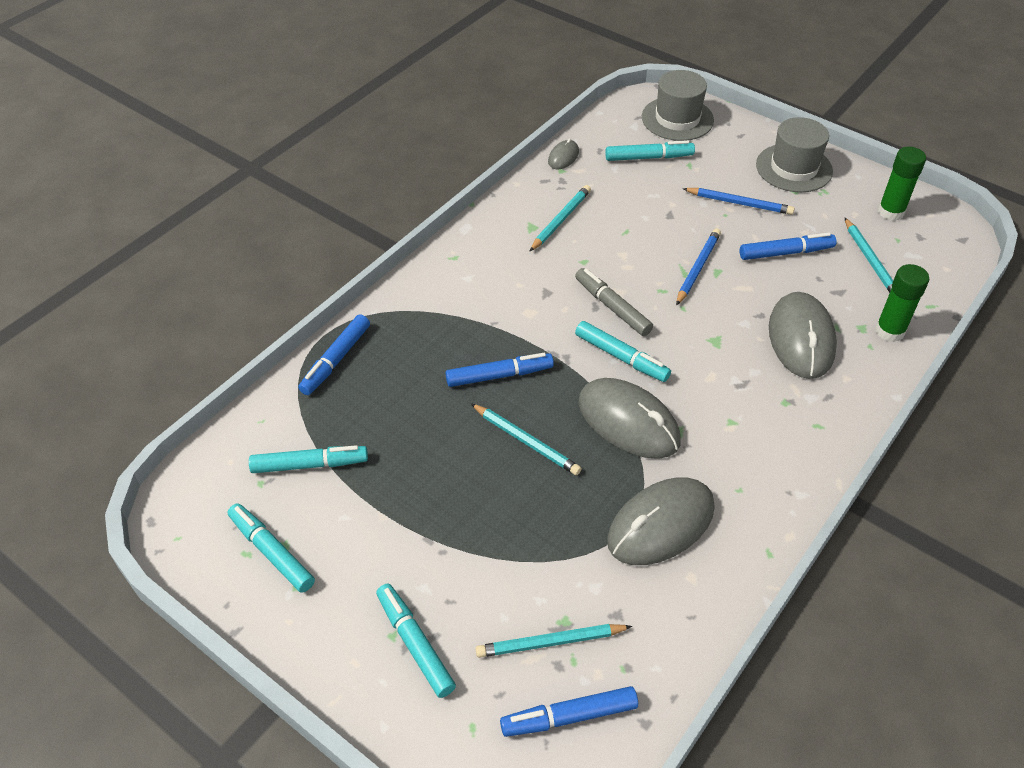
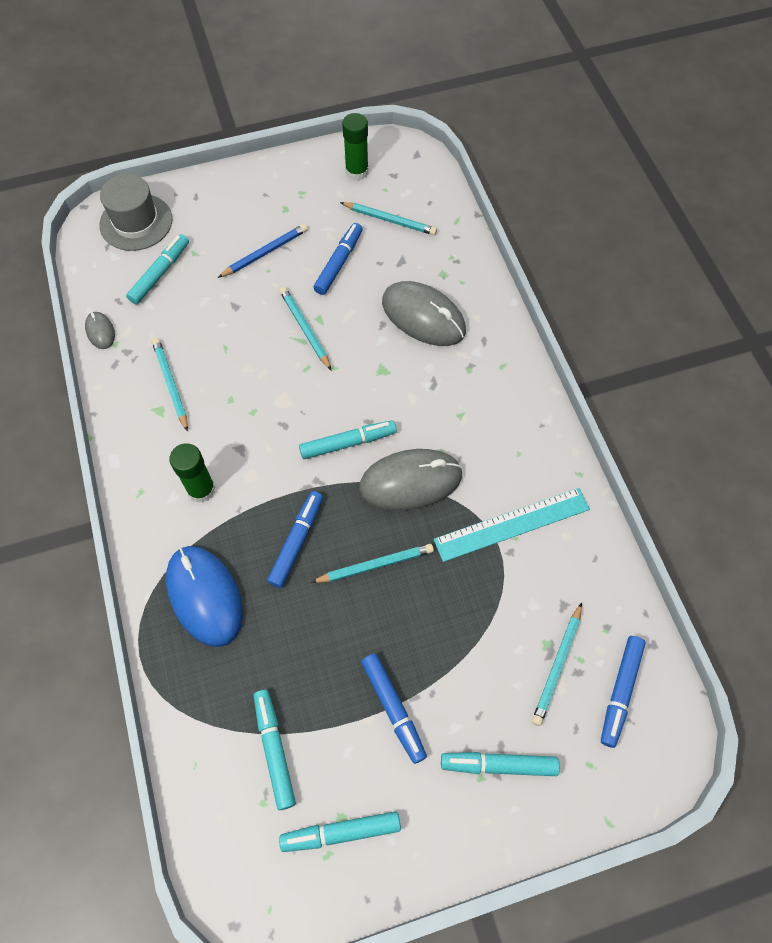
camera: 55 degrees left, 15 degrees up
turquoise marker [249,445,368,473] -> turquoise marker turned 45 degrees counterclockwise [254,690,296,810]
blue marker [298,314,370,395] -> blue marker moved to [361,653,427,764]
grey marker [575,268,653,336] -> none
grey mouse [607,477,715,565] -> turquoise ruler [434,488,590,562]
blue pencil [676,229,721,306] -> turquoise pencil [279,287,331,370]
grey hat [756,117,833,192] -> none
green glue stick [875,264,929,342] -> green glue stick moved to [169,443,216,503]
none -> blue mouse [166,546,243,647]

